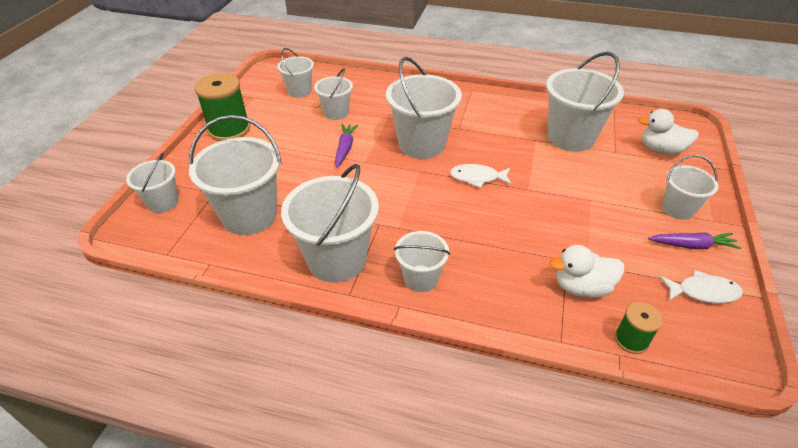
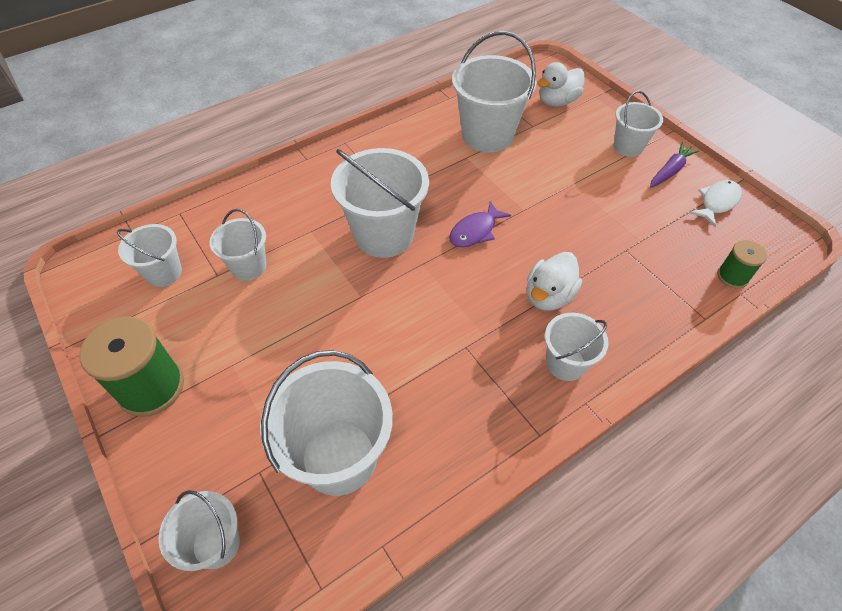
camera: 50 degrees left, 10 degrees up
white bucket [281,164,379,282] -> none
purple carrot [335,124,358,168] -> none
white fish [450,164,512,188] -> purple fish [449,201,511,247]
white duck [550,245,624,298] -> white duck moved to [527,252,582,311]

